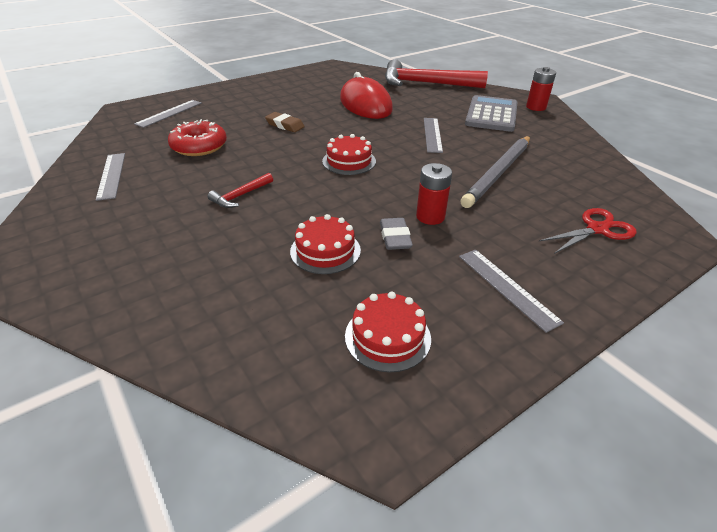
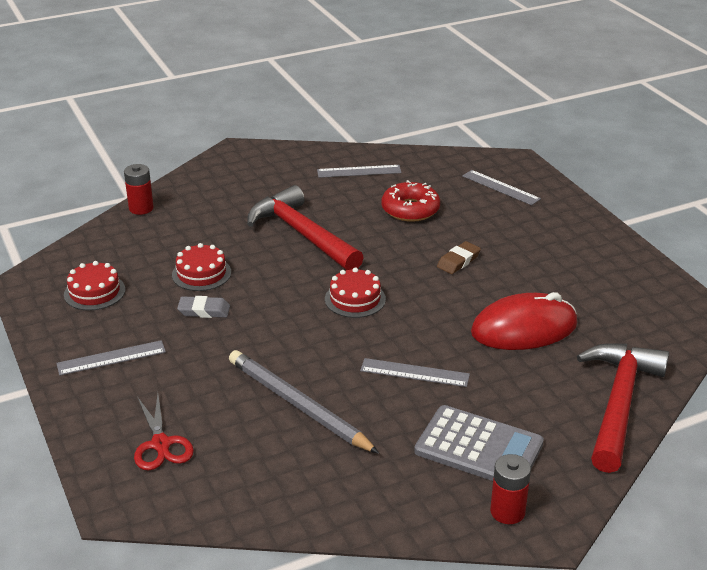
camera: 100 degrees right, 5 degrees down
red hammer [208,173,273,208] -> red hammer [247,185,364,270], size x2.31
red battery [416,163,452,225] -> red battery moved to [124,164,154,215]

